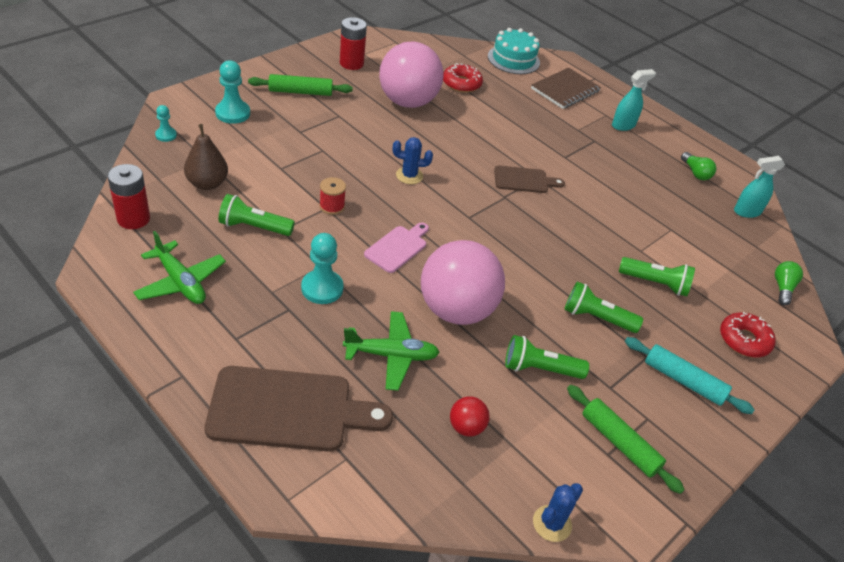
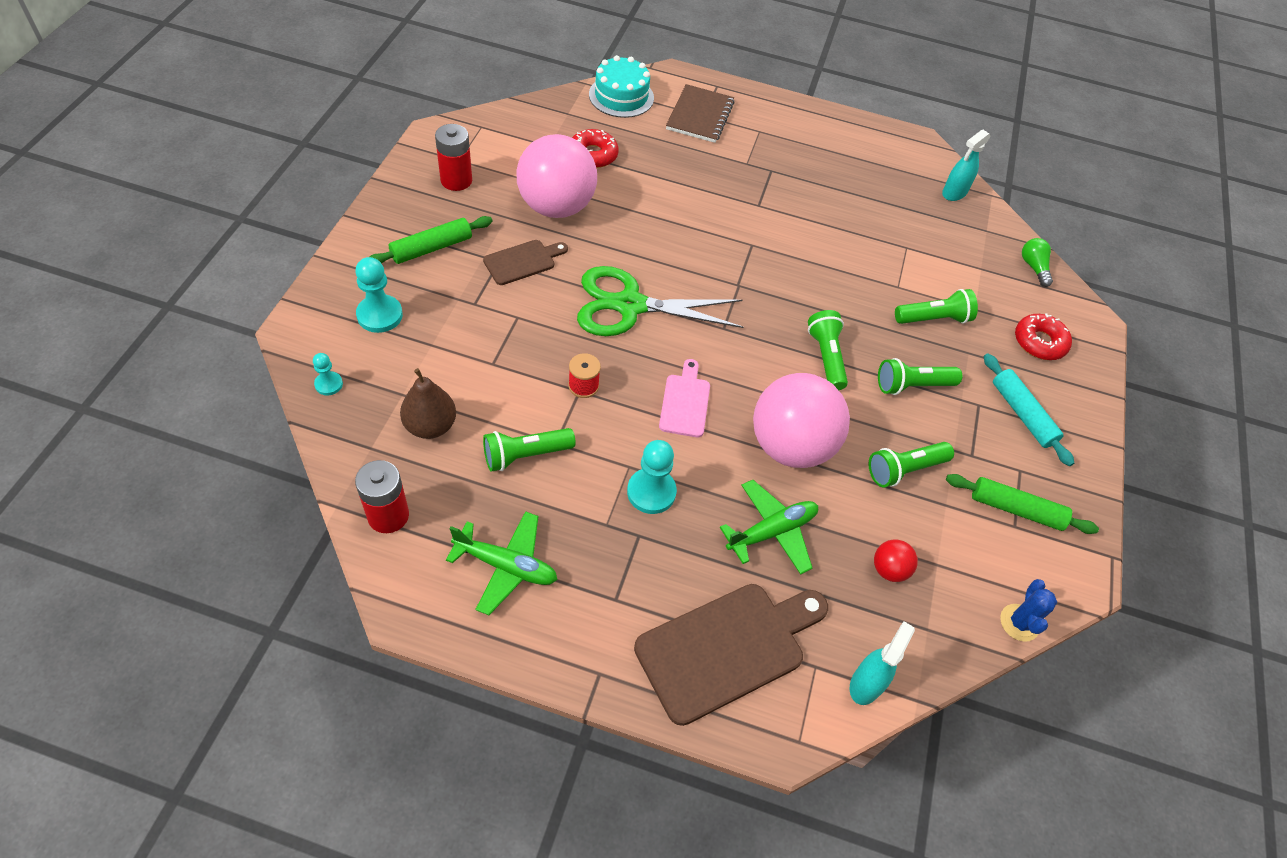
camera: 30 degrees left, 10 degrees up
blue cactus [393,137,433,184] -> green scissors [577,266,743,336]
brown cutting board [494,166,565,193] -> brown cutting board moved to [483,240,568,285]
turquoise spray bottle [612,69,656,131] -> turquoise spray bottle moved to [850,621,915,705]
turquoise rolling pin [625,337,755,414] -> turquoise rolling pin turned 60 degrees clockwise [984,354,1074,466]
green light bulb [681,152,716,180] -> none
none -> green flashlight [808,310,848,390]

